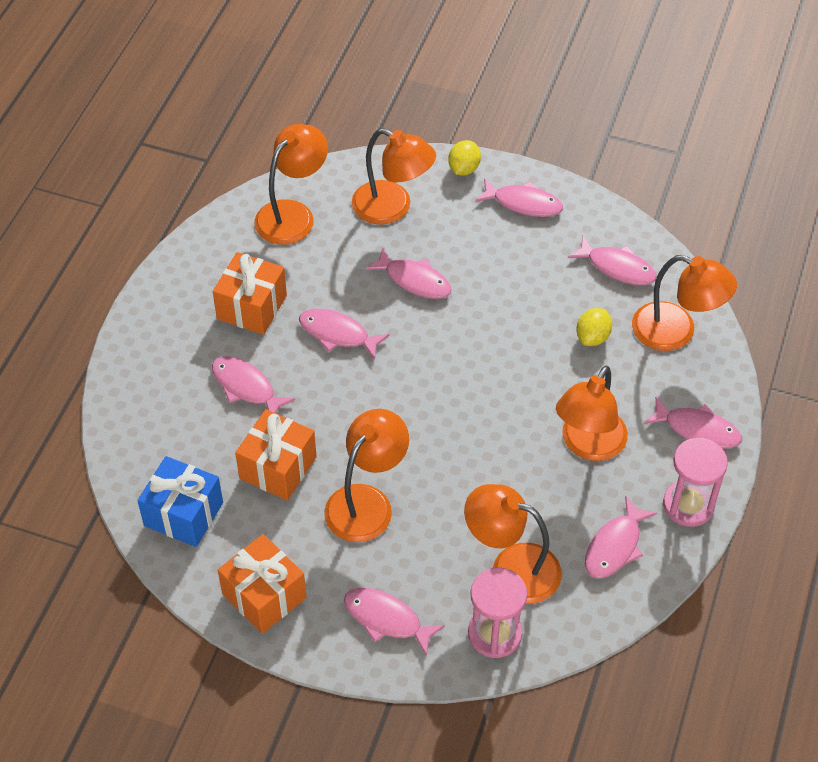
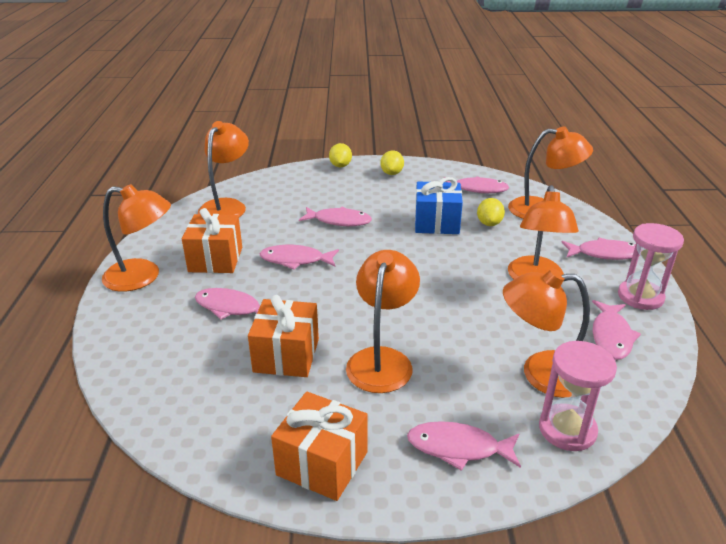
camera: 20 degrees left, 20 degrees down
blue gift [137,456,223,547] -> blue gift moved to [415,177,463,234]
orange lamp [352,128,436,225] -> orange lamp moved to [102,184,171,292]
pink fish [475,178,563,217] -> yellow lemon [380,150,404,175]

